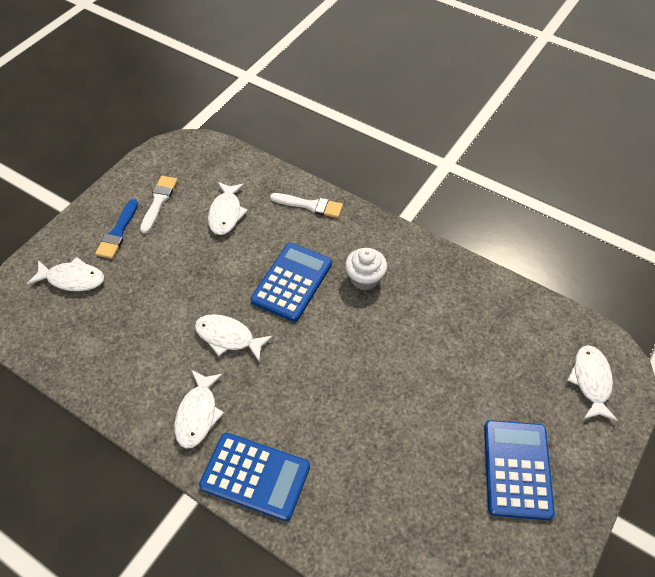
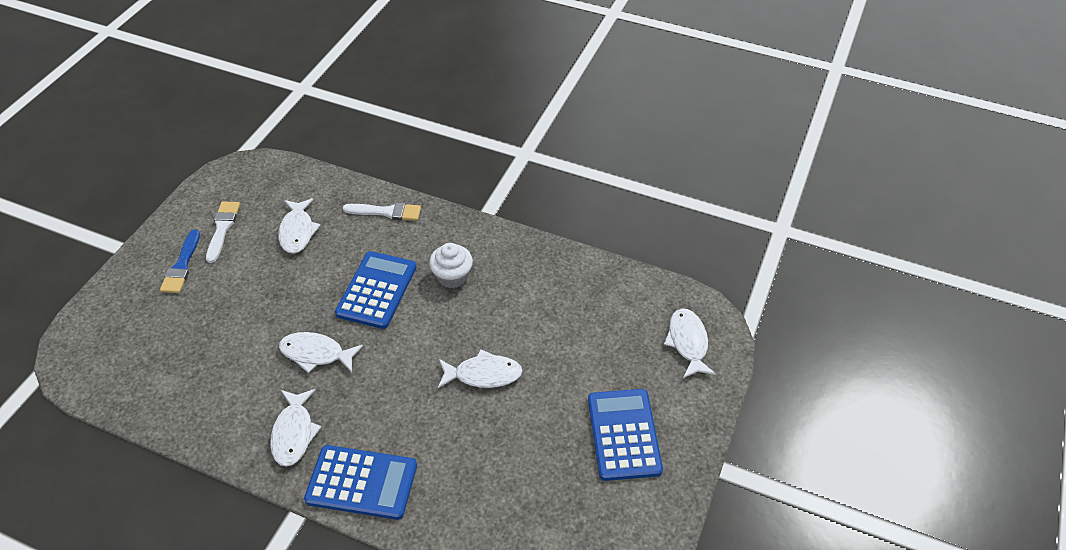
camera: 10 degrees left, 5 degrees down
white fish [27,257,104,291] -> white fish moved to [438,350,523,388]

